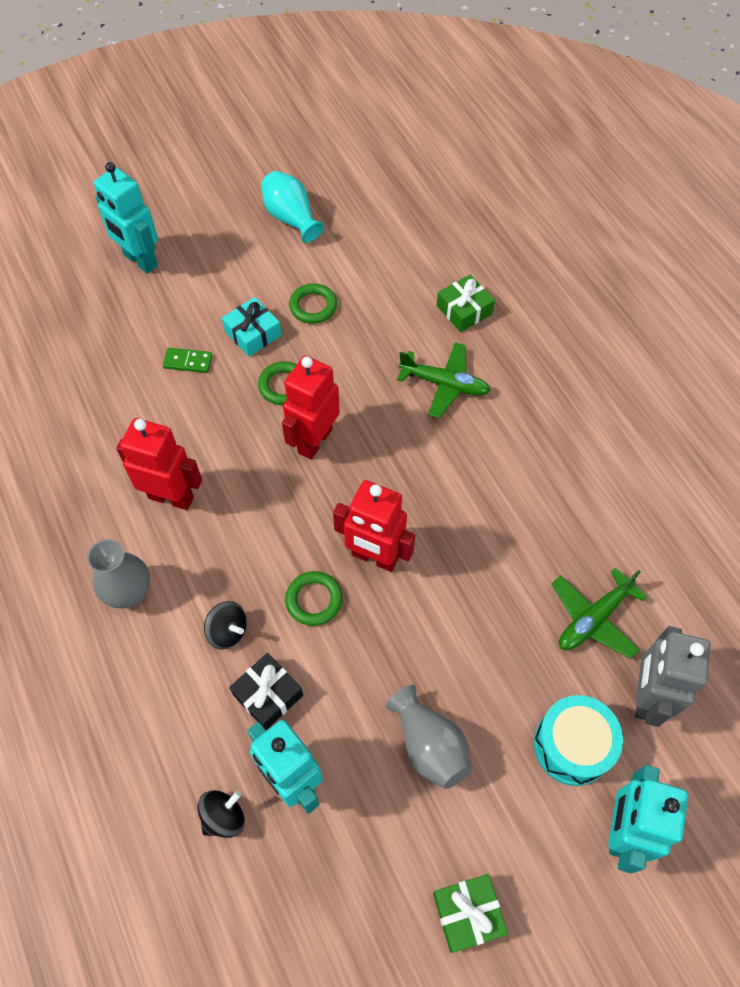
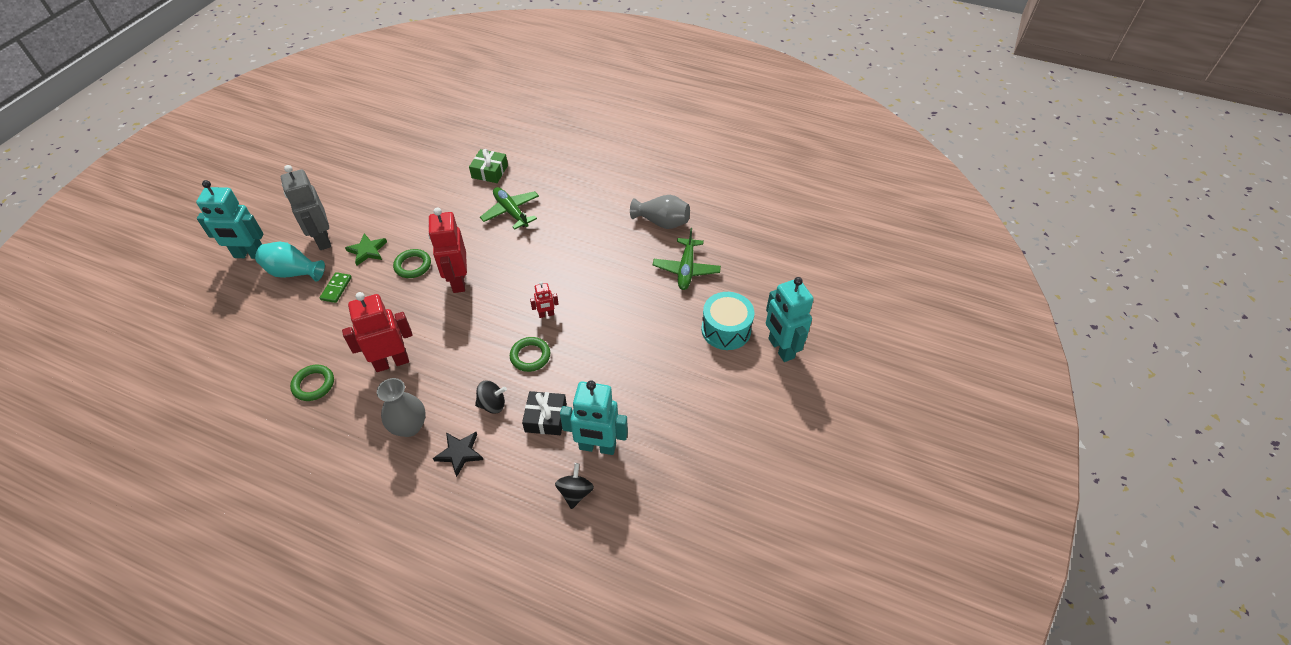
camera: 40 degrees left, 10 degrees down
green domino [163,348,213,373] -> green domino turned 45 degrees counterclockwise [320,272,352,303]
turquoise gift [222,297,282,356] -> green star [345,234,387,266]
turquoise vase [261,171,324,243] -> turquoise vase moved to [255,242,325,282]
green ring [289,283,337,324] -> green ring moved to [290,365,334,401]
red robot [333,480,415,572] -> red robot [530,282,559,318], size x0.48
grey vase [386,685,472,789] -> grey vase moved to [630,195,690,229]
green plane [397,342,491,418] -> green plane turned 105 degrees counterclockwise [480,187,539,230]
green gift [433,874,508,953] -> none
grey robot [635,626,711,727] -> grey robot moved to [281,165,331,250]
none -> black star [433,432,483,477]

